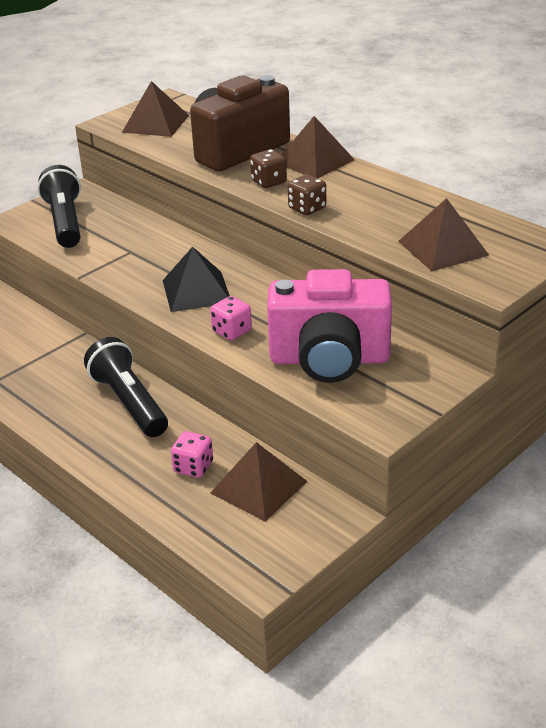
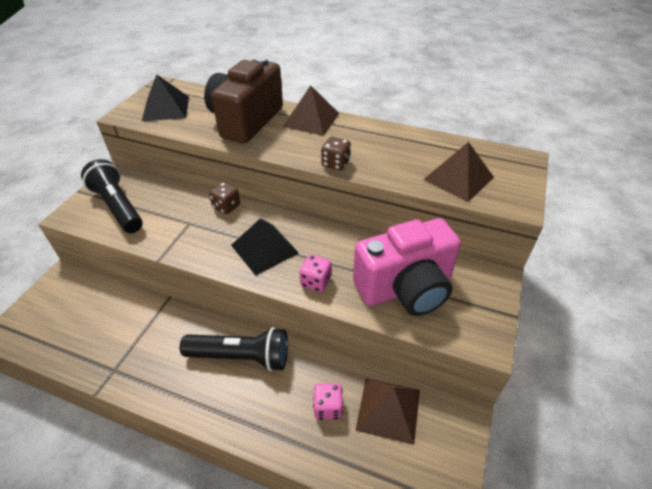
camera: 25 degrees left, 10 degrees up
black flashlight [84,337,168,437] -> black flashlight turned 150 degrees clockwise [180,327,288,371]
brown pyramid [122,81,189,137] -> black pyramid [142,74,189,121]
brown dice [250,149,287,188] -> brown dice moved to [209,182,240,215]

